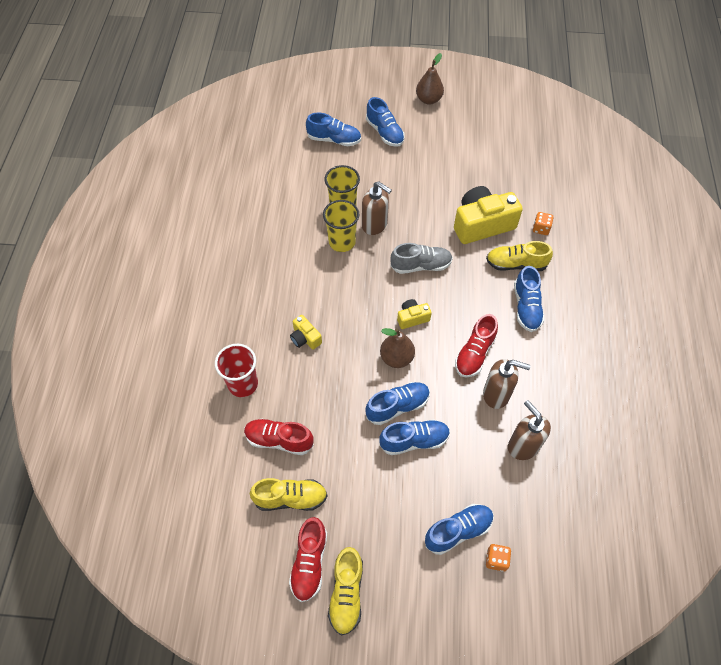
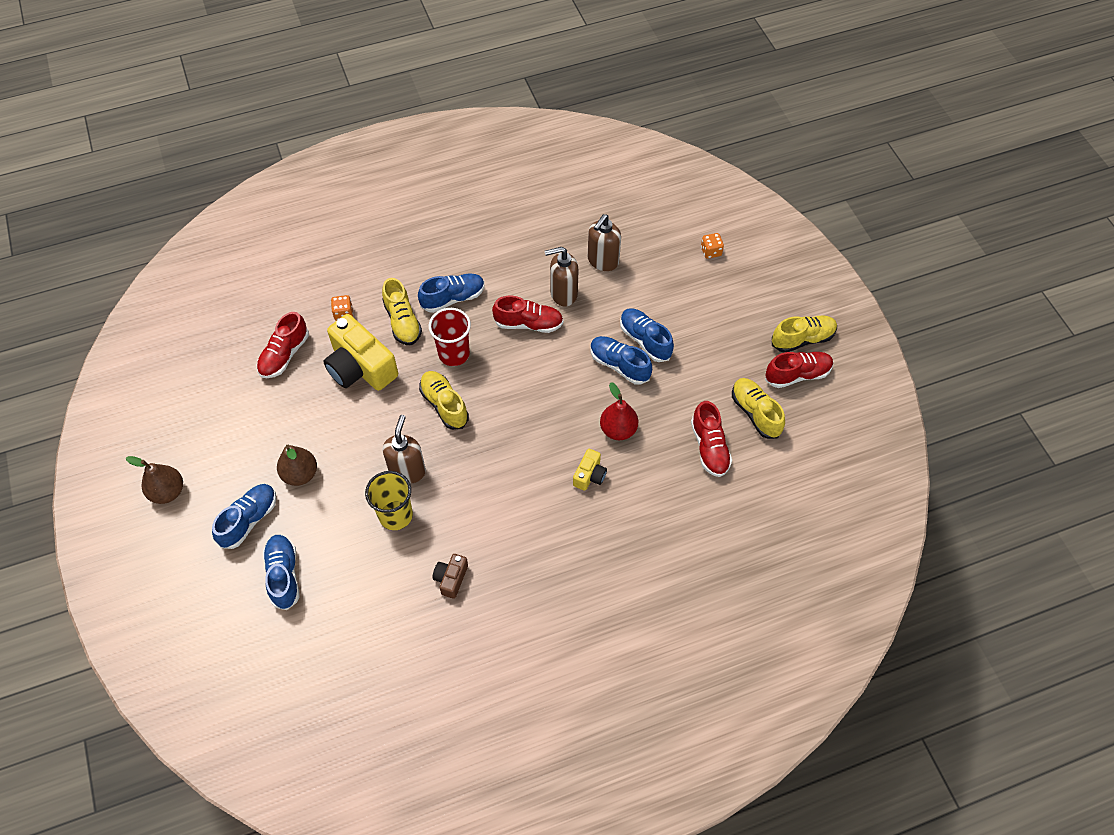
camera: 115 degrees left, 0 degrees up
red cup [215,344,258,397] -> red cup moved to [429,308,471,366]
yellow cup [323,200,359,252] -> none
brown pear [380,328,415,368] -> brown pear moved to [277,445,317,486]
grey shoe [390,243,453,274] -> yellow shoe [419,371,469,430]
yellow camera [397,299,432,329] -> none
blue shoe [425,504,494,555] -> none
brown soap dispenser [483,359,530,409] -> brown soap dispenser turned 90 degrees counterclockwise [545,247,579,307]
none -> red shoe [257,312,309,378]
none -> brown camera [433,554,468,599]
none -> red pear [600,382,638,440]

